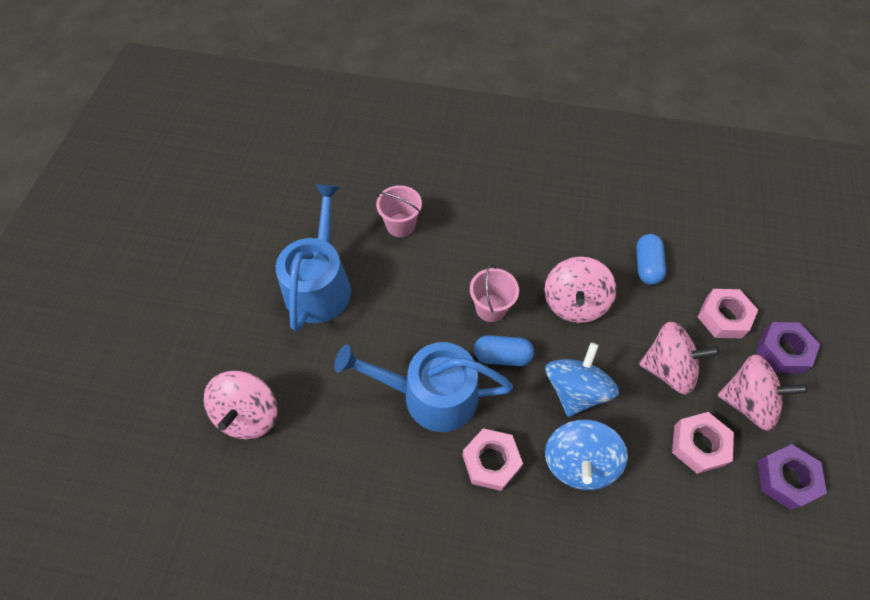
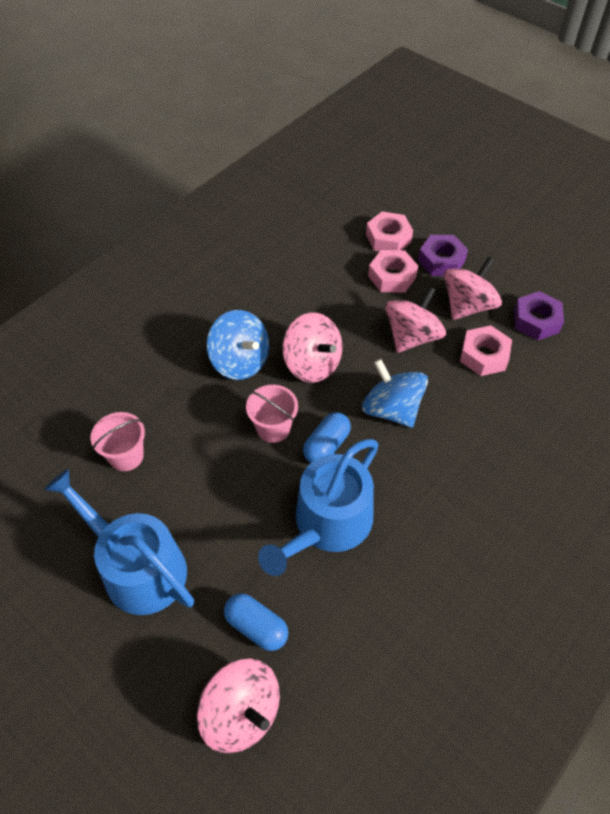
camera: 60 degrees left, 5 degrees down
pink nut [462,428,523,491] -> pink nut moved to [366,211,413,252]
blue spinning top [545,419,628,490] -> blue spinning top moved to [207,310,269,380]
blue capsule [636,234,666,285] -> blue capsule moved to [224,593,288,651]

